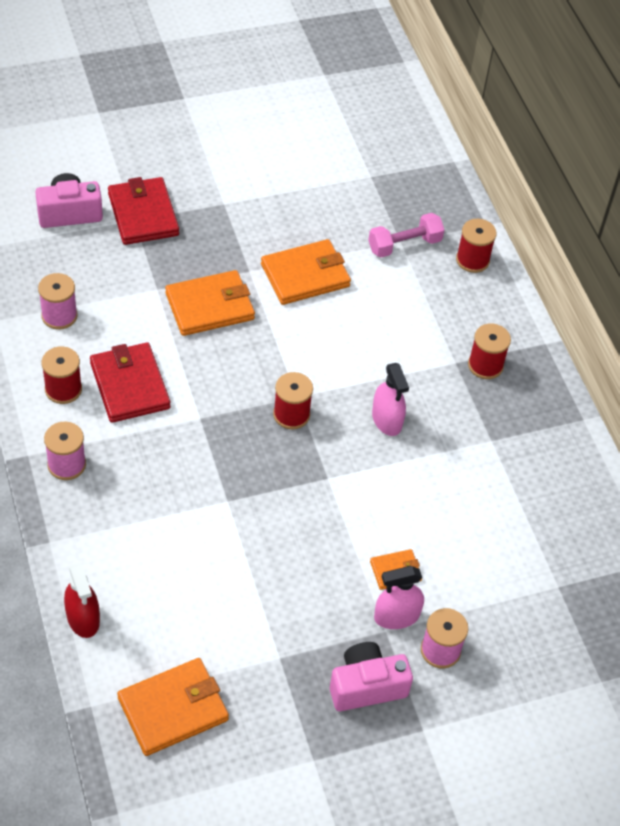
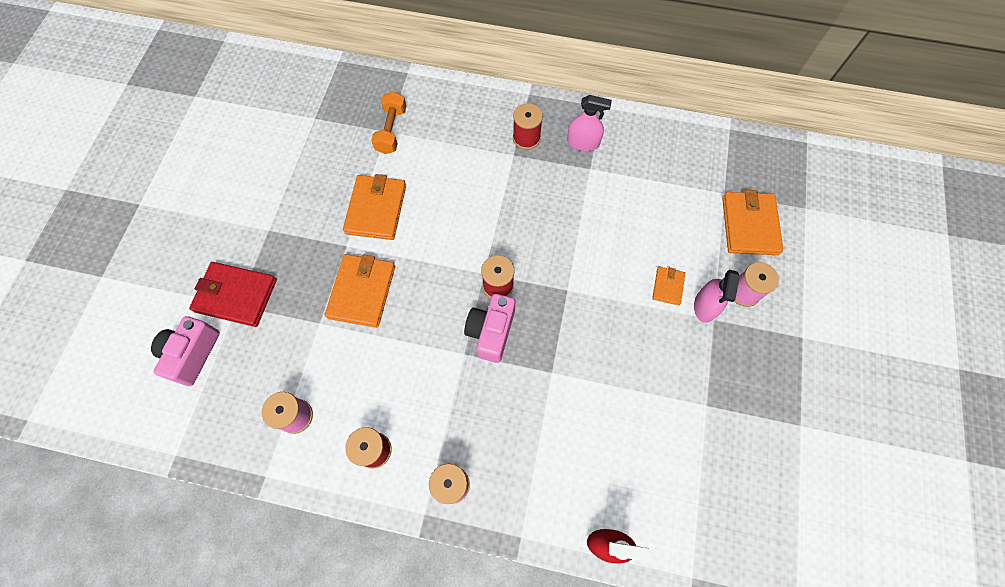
camera: 55 degrees left, 15 degrees up
red wallet [90,342,170,423] -> none
orange wallet [117,658,229,756] -> orange wallet moved to [722,190,783,255]
pink camera [330,642,413,711] -> pink camera moved to [464,294,515,363]
pink dumbbell [369,213,444,257] -> orange dumbbell [371,91,406,154]
pink spray bottle [372,363,409,436] -> pink spray bottle moved to [567,95,612,151]
red spool [456,219,497,273] -> none

